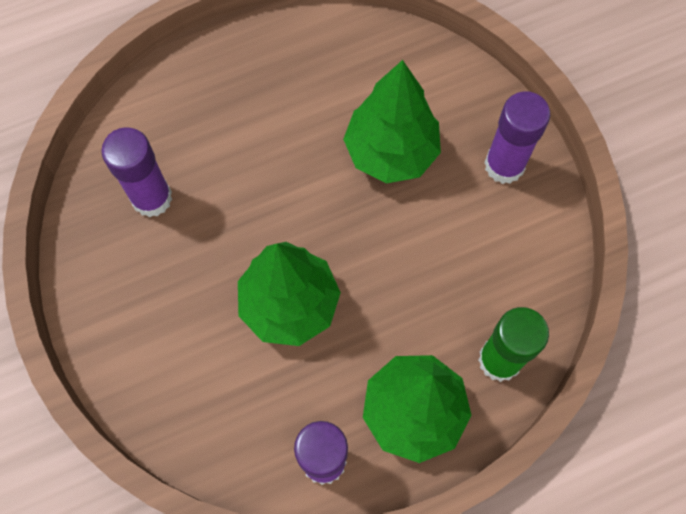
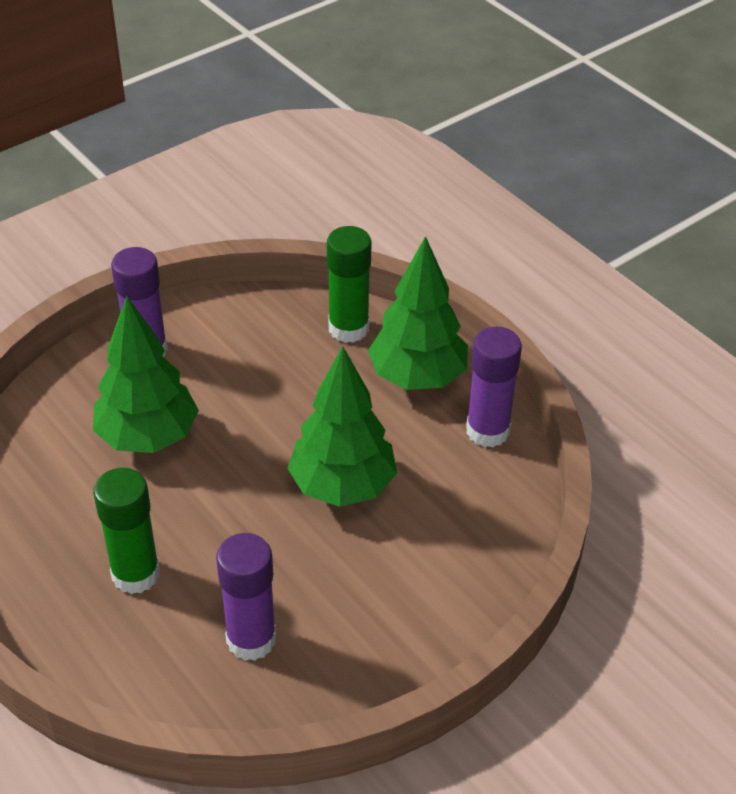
camera: 105 degrees left, 25 degrees down
none -> green glue stick [93,468,160,594]

